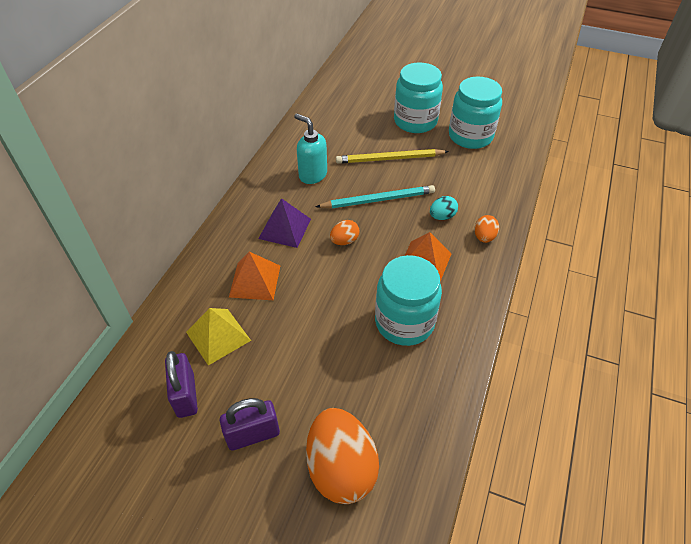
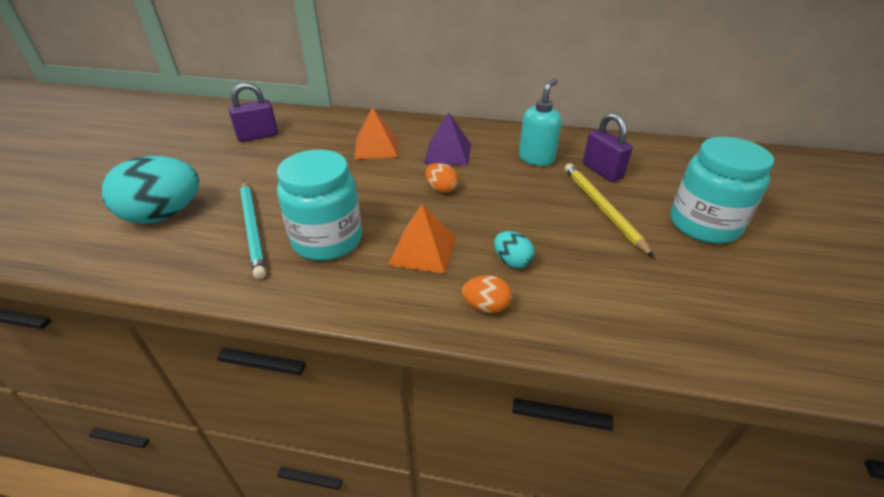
camera: 80 degrees right, 10 degrees down
yellow pyramid [186,308,251,366] -> none
purple padlock [220,398,280,450] -> purple padlock moved to [583,113,633,182]
orange egg [306,408,379,504] -> turquoise egg [102,156,199,224]
turquoise pencil [316,185,435,208] -> turquoise pencil moved to [240,181,266,279]
turquoise jar [449,76,502,149] -> none

